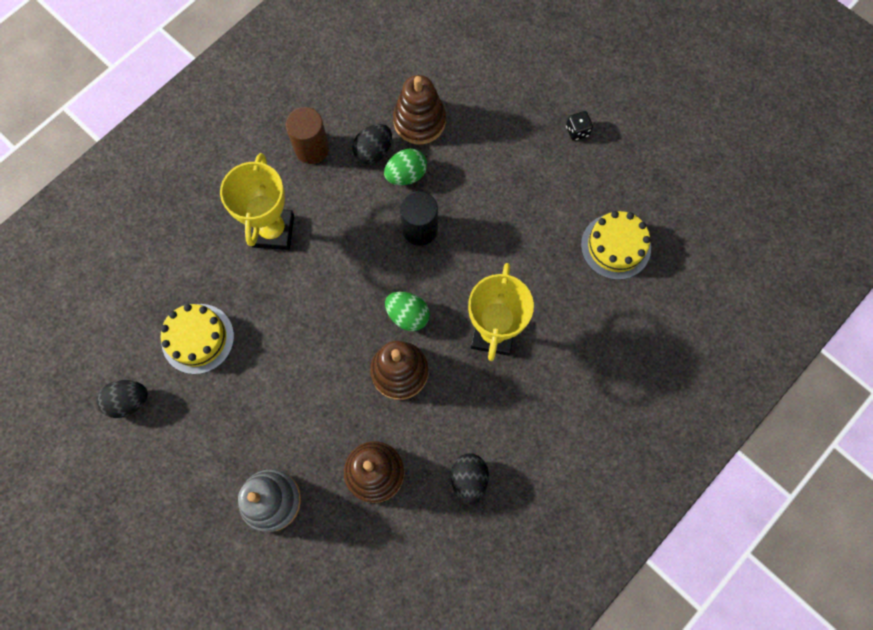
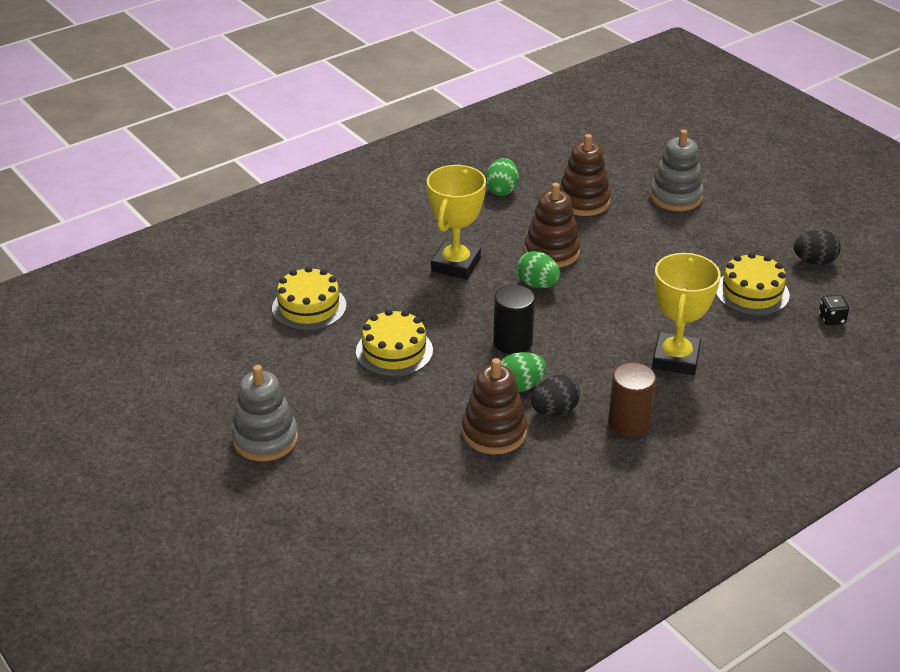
camera: 170 degrees left, 35 degrees down
black egg [451,453,489,505] -> green egg [485,158,518,196]
black dice [566,111,593,141] -> black dice moved to [819,295,849,325]
none -> grey stacking toy [231,365,298,461]
none -> yellow cake [356,309,433,377]

